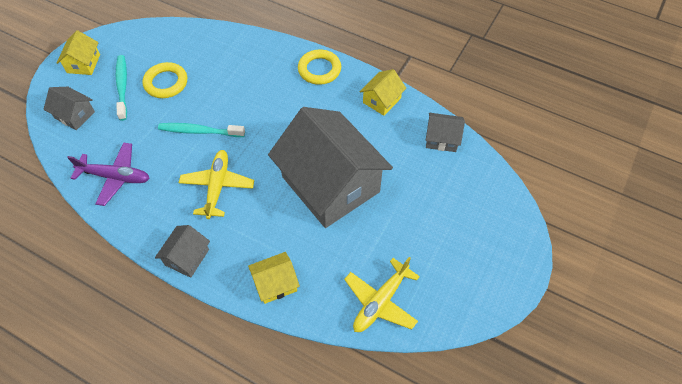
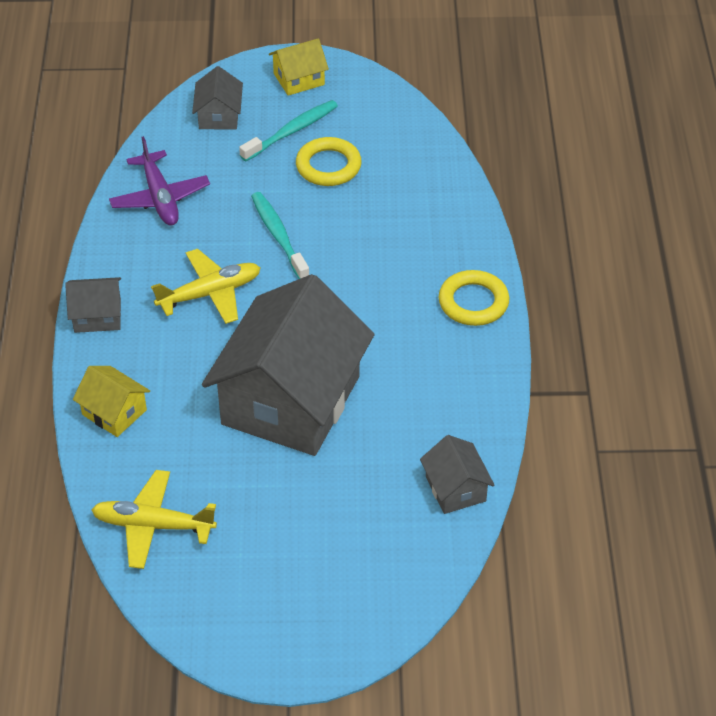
camera: 60 degrees right, 10 degrees down
yellow house [360,69,406,116] -> none

